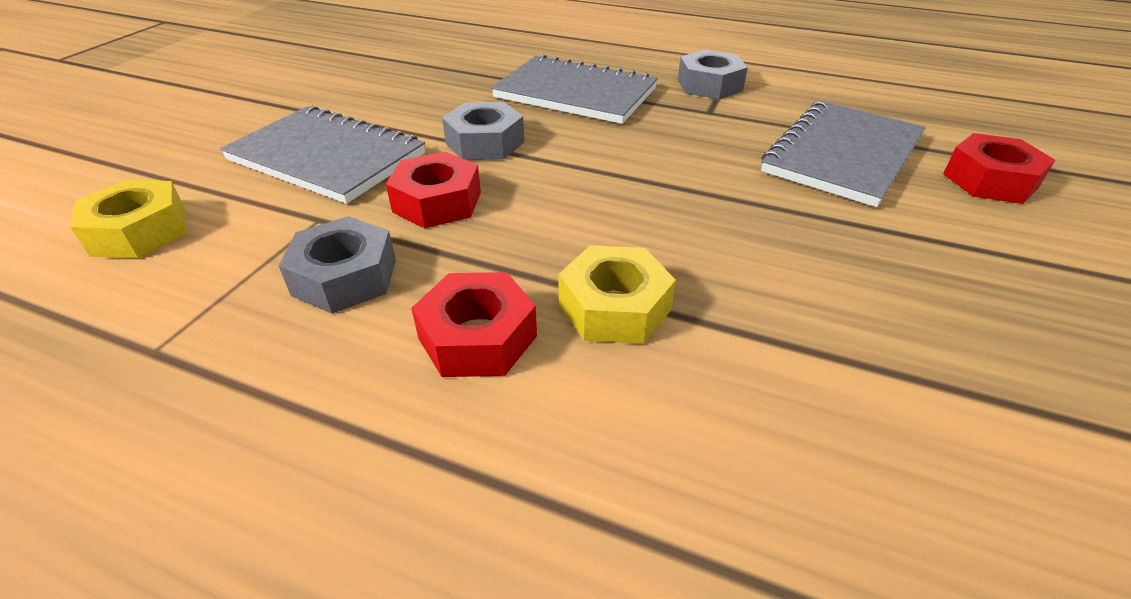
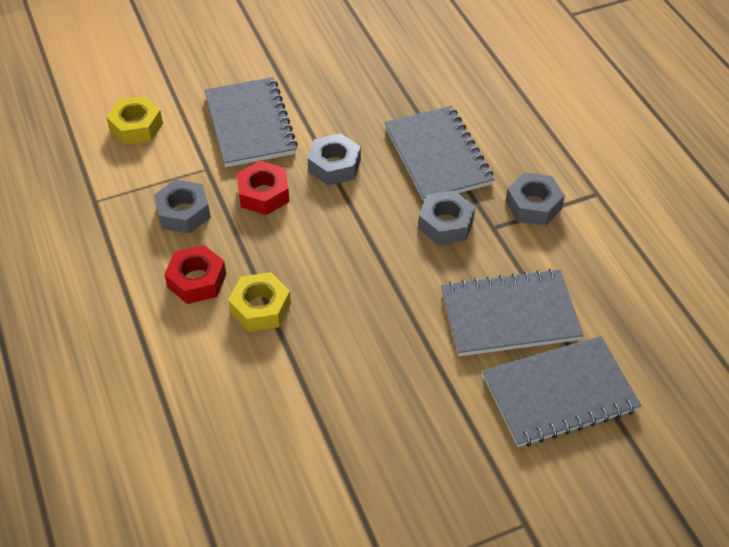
camera: 45 degrees right, 10 degrees up
red nut [943,133,1055,204] -> grey notebook [483,336,641,447]
none -> grey nut [418,190,475,245]

